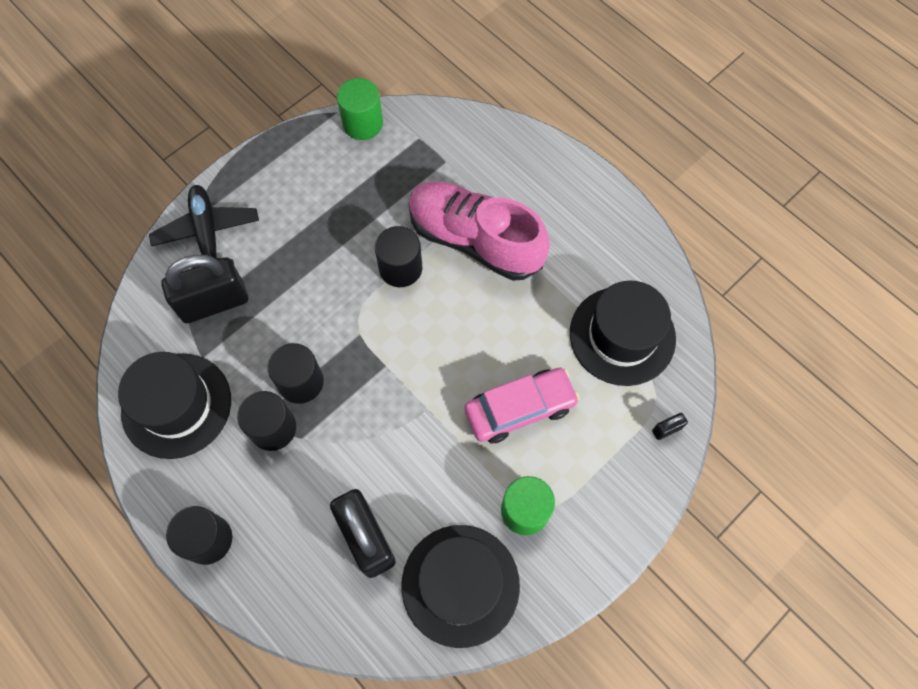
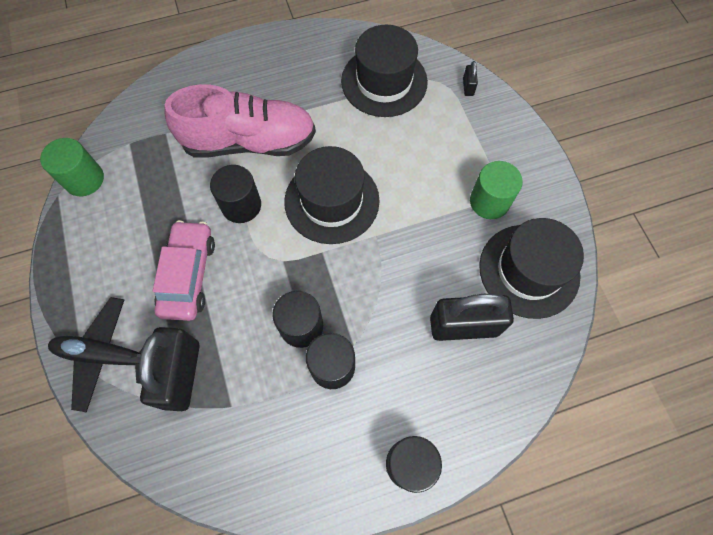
camera: 65 degrees left, 0 degrees up
black hat [118,352,231,459] -> black hat moved to [284,146,380,244]
pink shoe [409,182,550,281] -> pink shoe turned 150 degrees counterclockwise [165,84,316,158]
pink car [464,368,580,443] -> pink car moved to [153,220,215,321]

